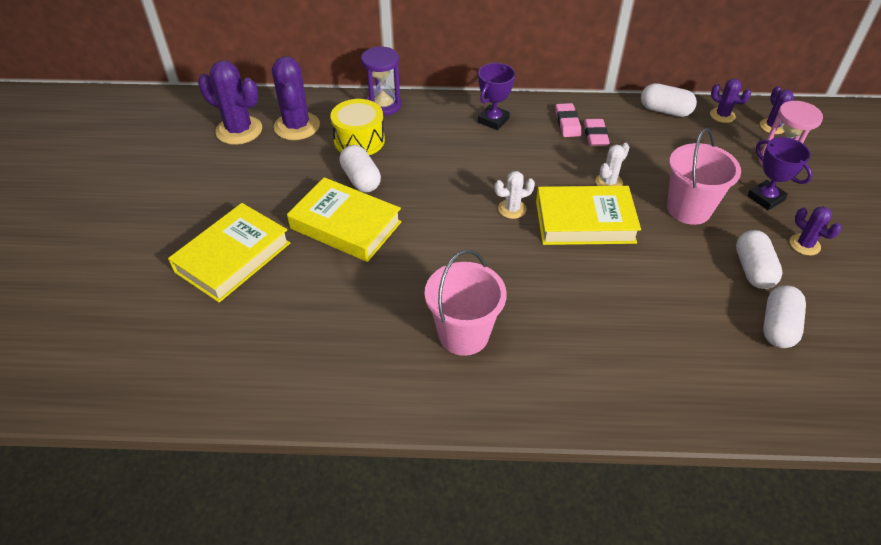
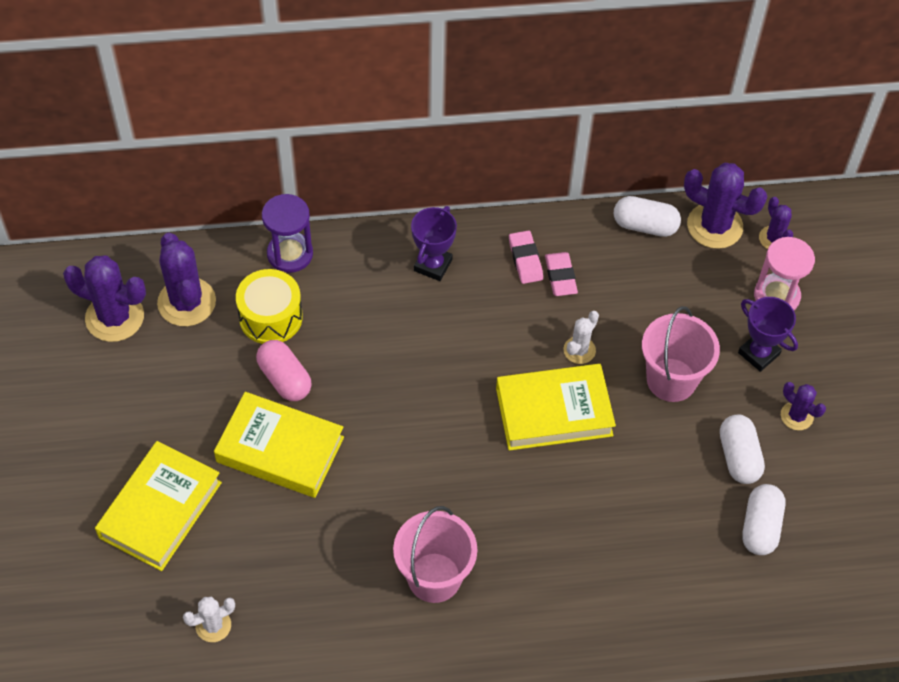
camera: 10 degrees left, 10 degrees up
white capsule [339,145,381,193] -> pink capsule [256,340,311,401]
white cactus [494,171,535,219] -> white cactus moved to [183,597,235,642]
purple cactus [710,79,751,123] -> purple cactus [684,163,767,249], size x1.82

